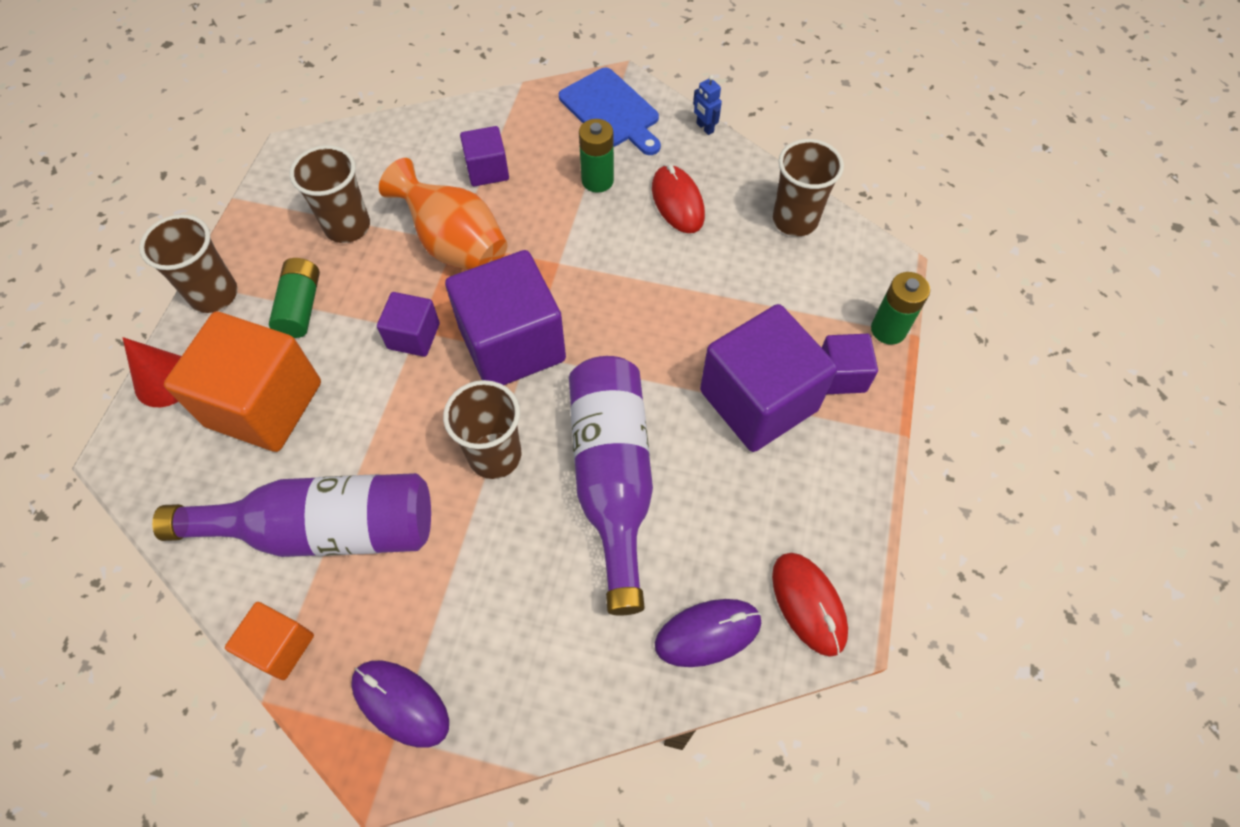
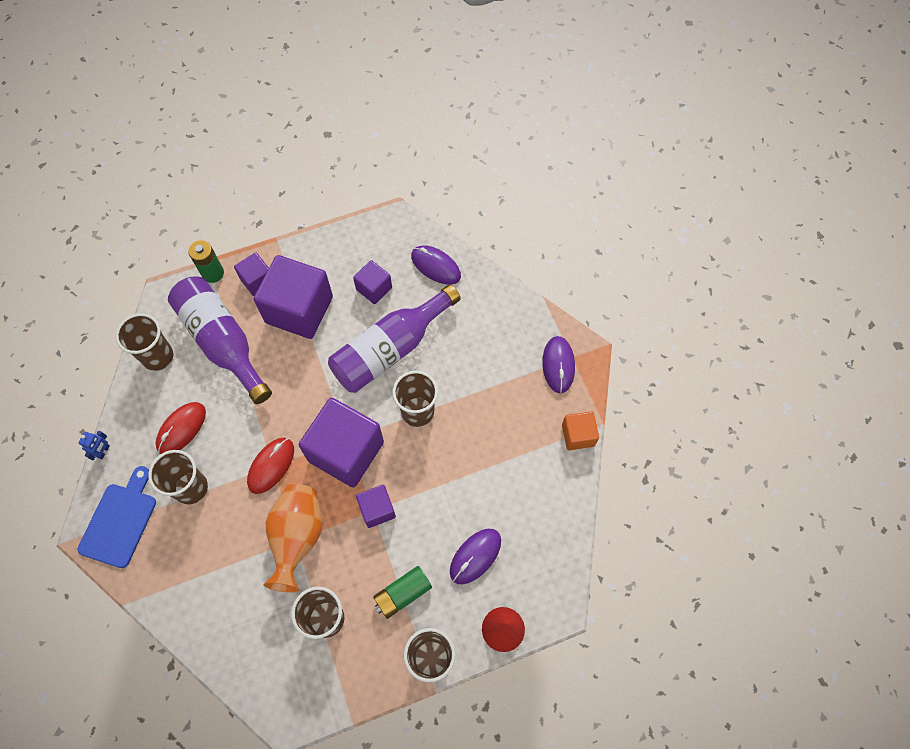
camera: 125 degrees left, 5 degrees up
purple bottle [152,473,431,557] -> purple bottle moved to [168,277,272,404]
orange cube [164,312,321,452] -> purple mouse [450,529,501,584]
purple cube [460,126,509,186] -> purple cube moved to [353,260,392,304]
green battery [579,119,614,193] -> brown cup [148,450,208,505]
red mouse [772,553,848,657] -> red mouse moved to [247,438,294,494]

